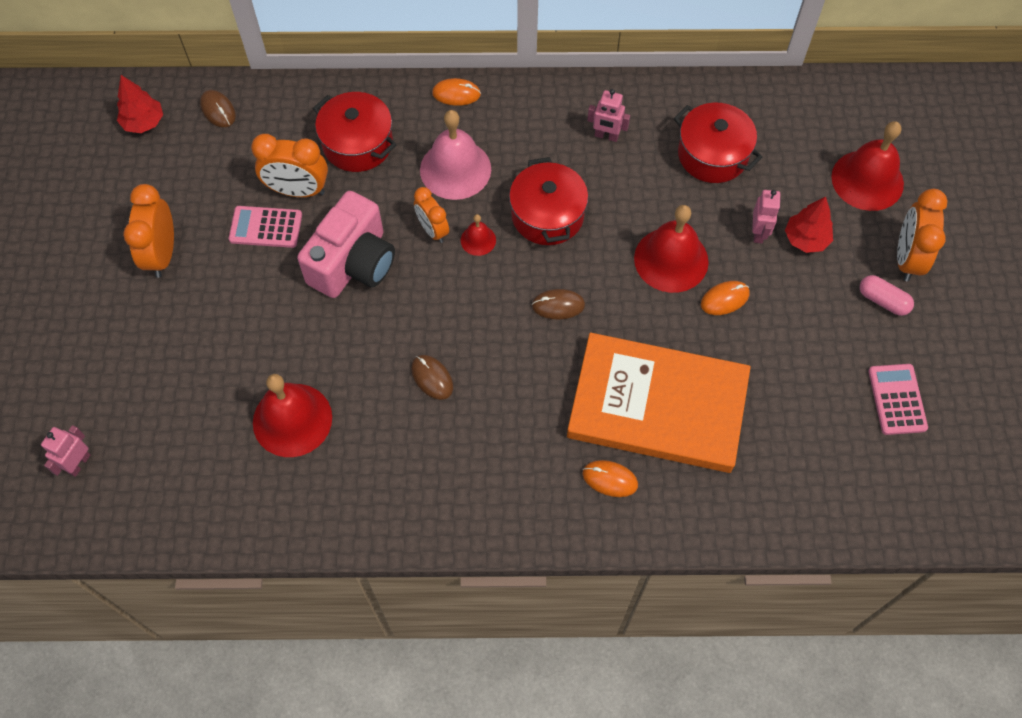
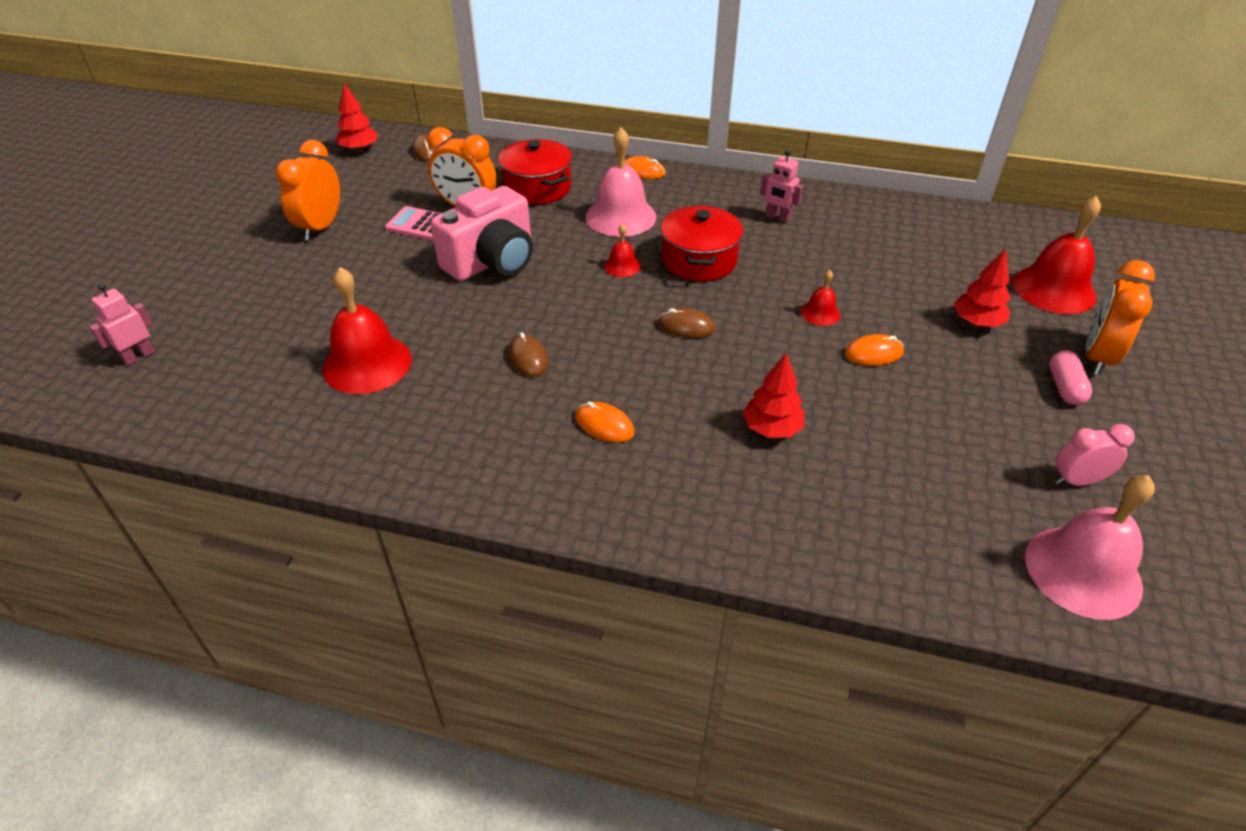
camera: 15 degrees right, 20 degrees down
orange clock [414,187,449,243] -> none
orange book [567,333,751,473] -> red tree [743,353,805,438]
orange mouse [582,460,638,497] -> orange mouse moved to [576,402,634,443]
red bell [634,205,709,293] -> red bell [801,270,840,326], size x0.48
red pot [674,103,762,183] -> none
pink robot [752,190,781,243] -> none
pink capsule [860,275,914,316] -> pink capsule turned 45 degrees clockwise [1049,351,1092,405]
pink calculator [868,364,928,435] -> pink clock [1055,424,1135,486]
none -> pink bell [1025,475,1155,620]

